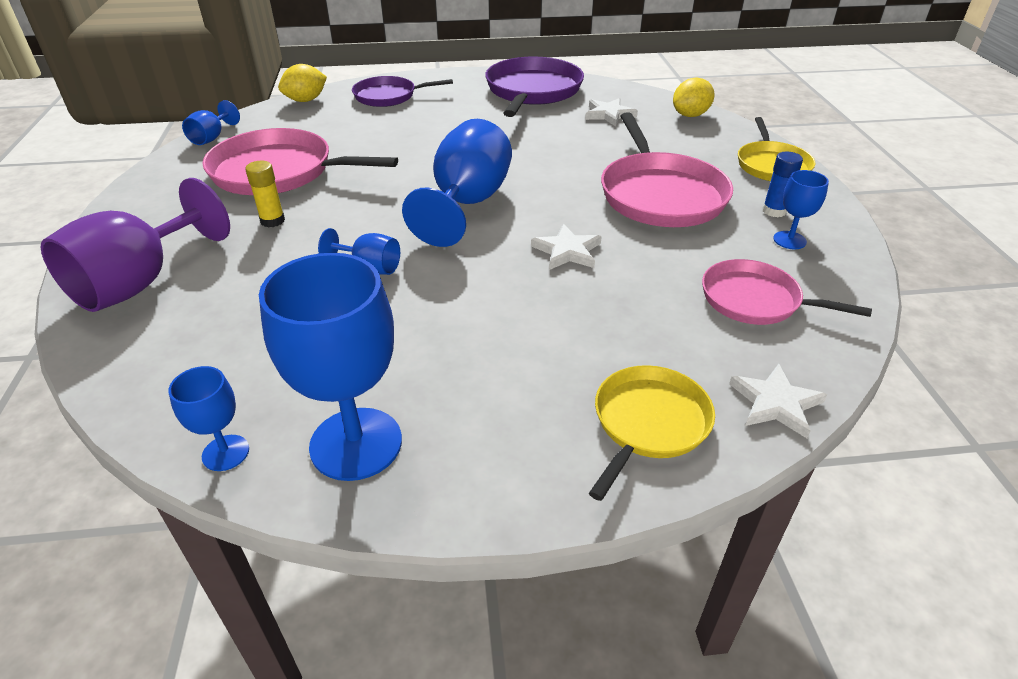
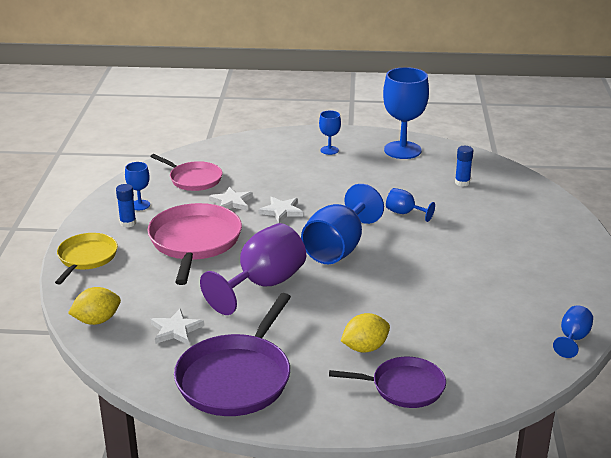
camera: 170 degrees left, 10 degrees down
purple goblet [41,178,230,312] -> purple goblet moved to [200,223,306,315]
blue goblet [168,366,249,471] -> blue goblet moved to [319,110,341,155]
pink pan [202,128,398,195] -> none
yellow glue stick [245,161,285,228] -> none
yellow lemon [278,64,327,102] -> yellow lemon moved to [341,313,390,353]
yellow pan [589,365,715,501] -> none
white star [729,364,827,438] -> white star moved to [209,186,253,211]
none -> blue glue stick [455,146,473,187]

